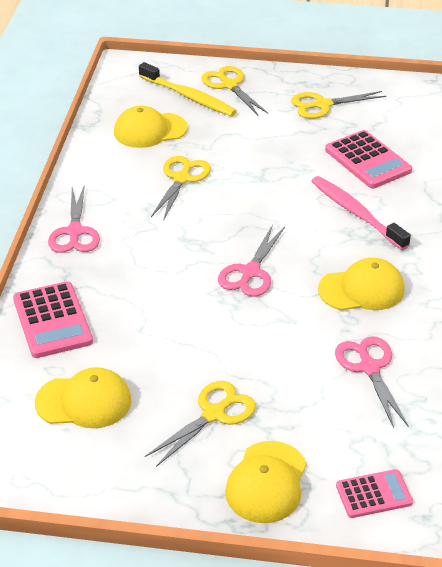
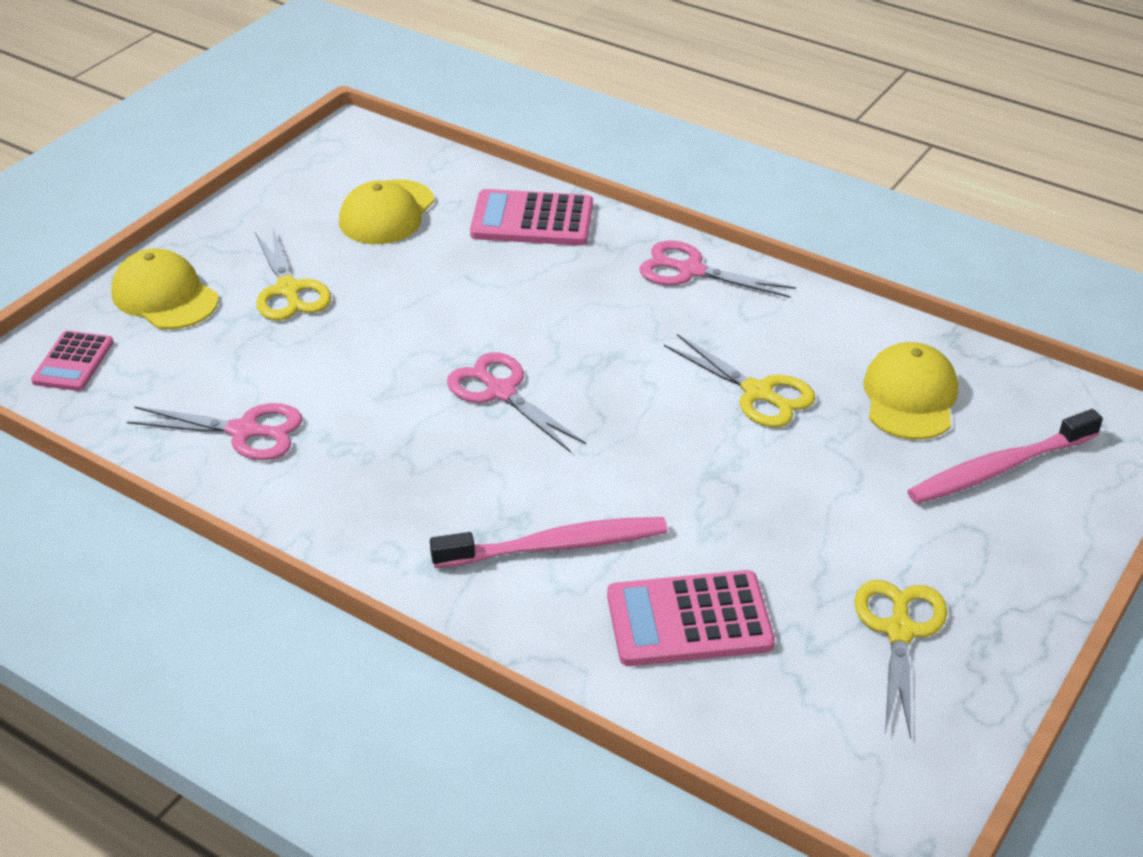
camera: 115 degrees right, 0 degrees up
yellow toothbrush [139,62,237,116] -> pink toothbrush [907,409,1103,504]
yellow scissors [201,66,268,115] -> none
yellow cap [318,258,405,310] -> none

